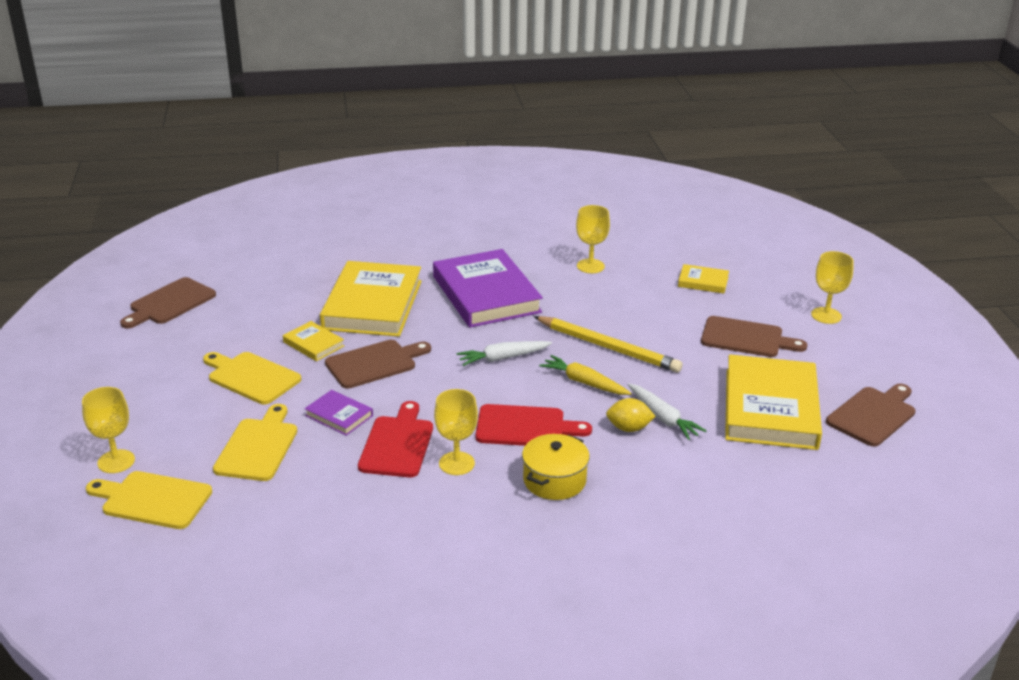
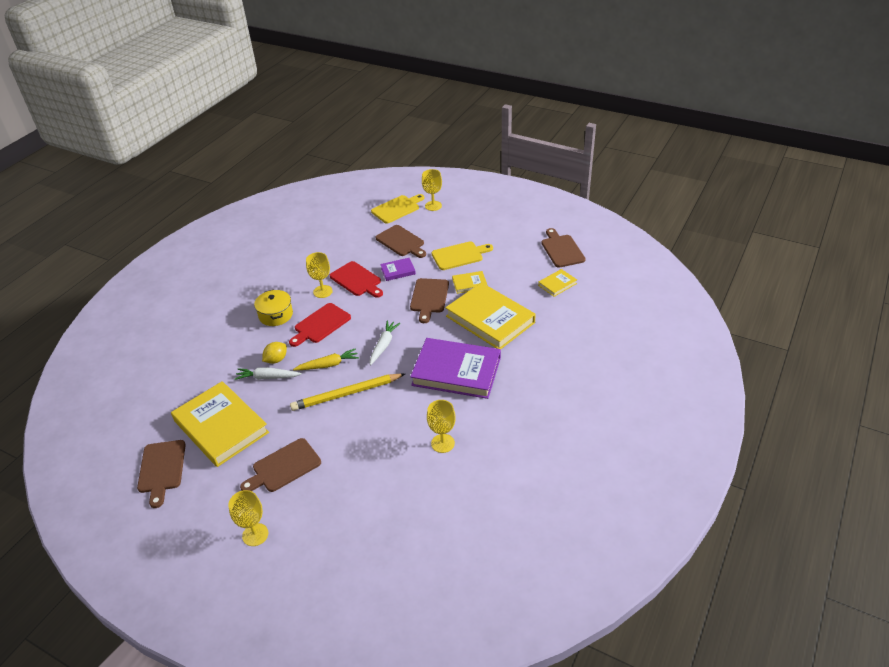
camera: 130 degrees right, 10 degrees up
yellow cutting board [213,404,297,481] -> brown cutting board [376,225,426,258]
yellow book [678,264,729,293] -> yellow book moved to [538,269,577,297]

